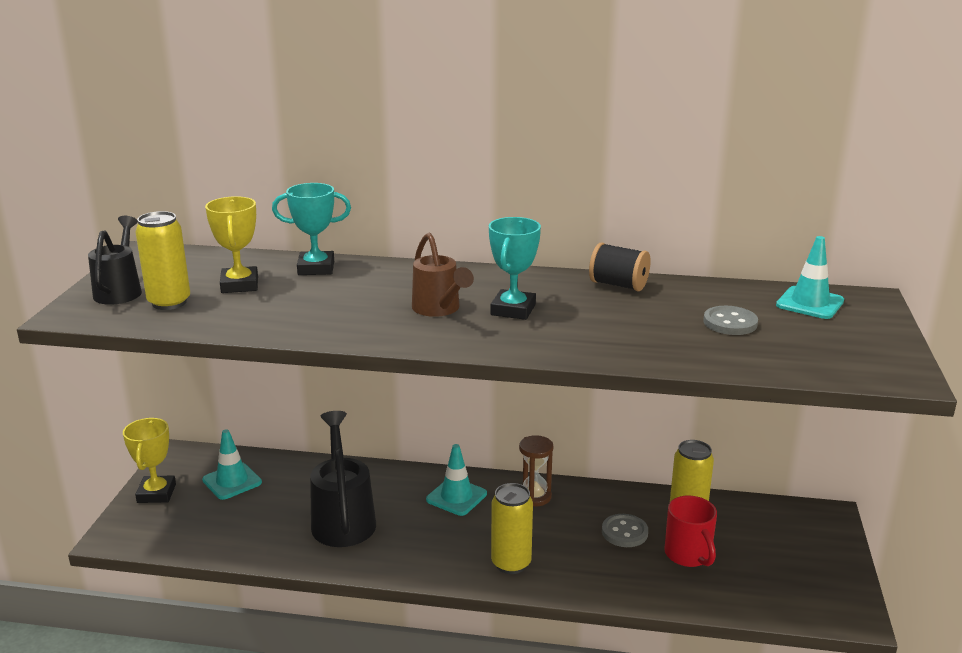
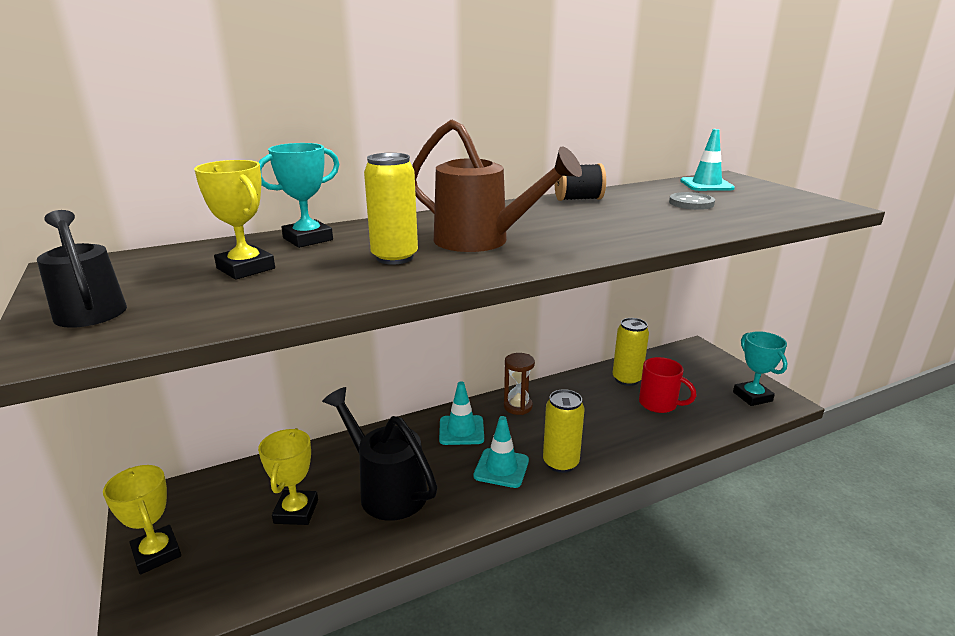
camera: 35 degrees left, 0 degrees up
yellow can [135,211,190,310] -> yellow can moved to [364,153,418,265]
turquoise traffic cone [202,429,262,500] -> turquoise traffic cone moved to [473,416,529,488]
brown watering can [412,233,474,317] -> brown watering can [412,120,582,252], size x1.52
turquoise trophy [489,217,541,320] -> turquoise trophy moved to [733,331,788,406]
grey button [602,514,648,547] -> none
none -> yellow trophy [258,428,318,525]

